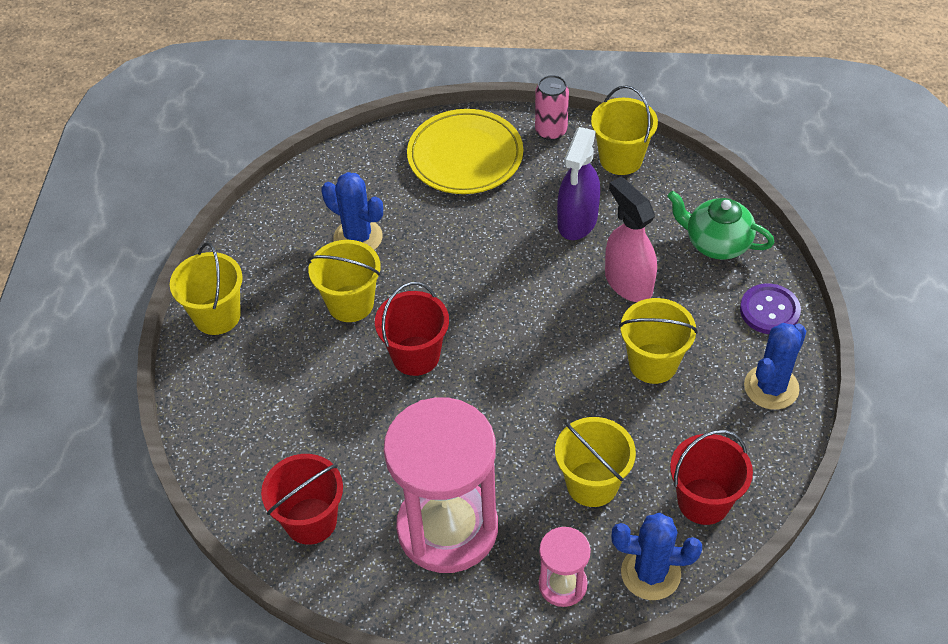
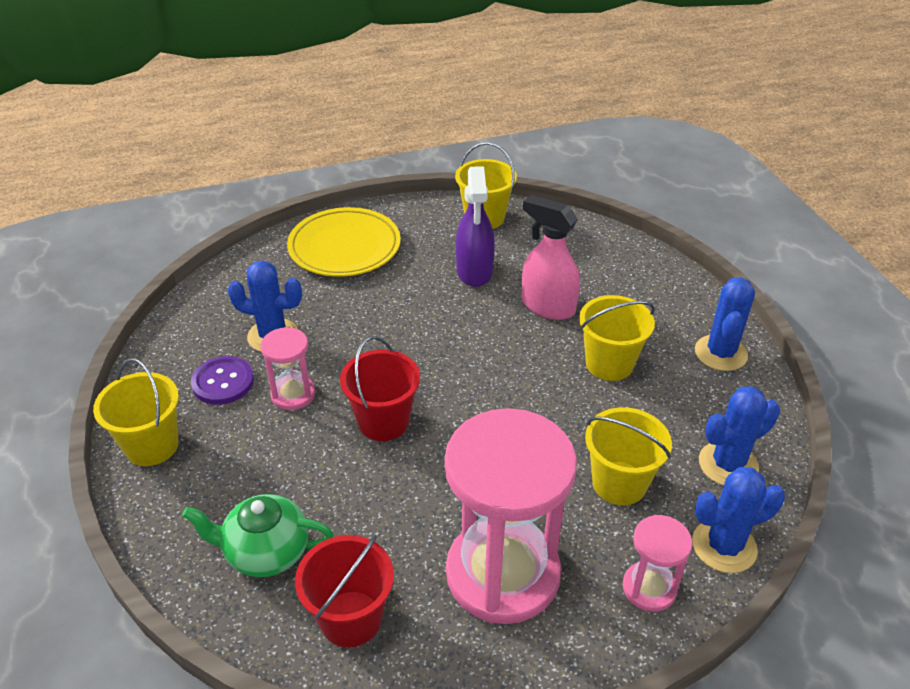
camera: 25 degrees left, 10 degrees down
yellow bucket [308,240,381,322] -> pink hourglass [261,327,315,410]
pink can [535,75,569,141] -> none
green teapot [667,191,775,260] -> green teapot moved to [182,494,333,577]
red bucket [670,430,753,525] -> blue cactus [699,386,780,486]
purple button [740,283,801,334] -> purple button moved to [191,356,254,405]

